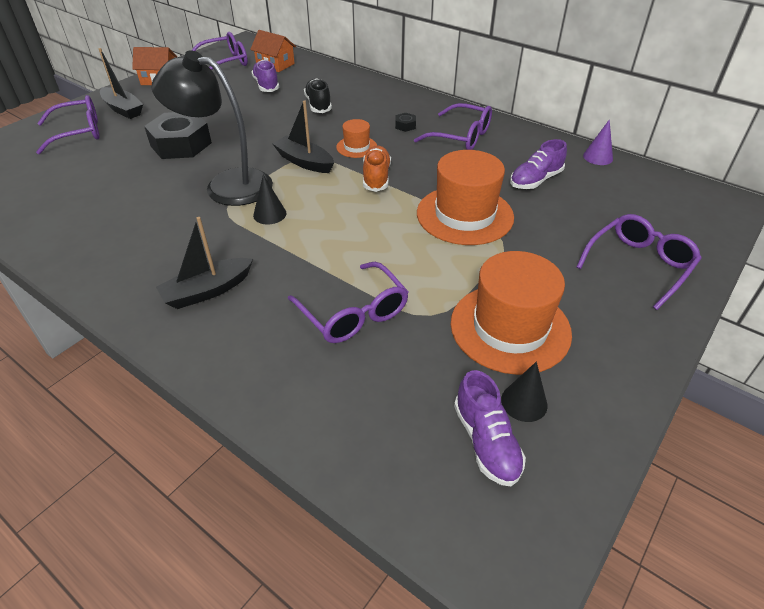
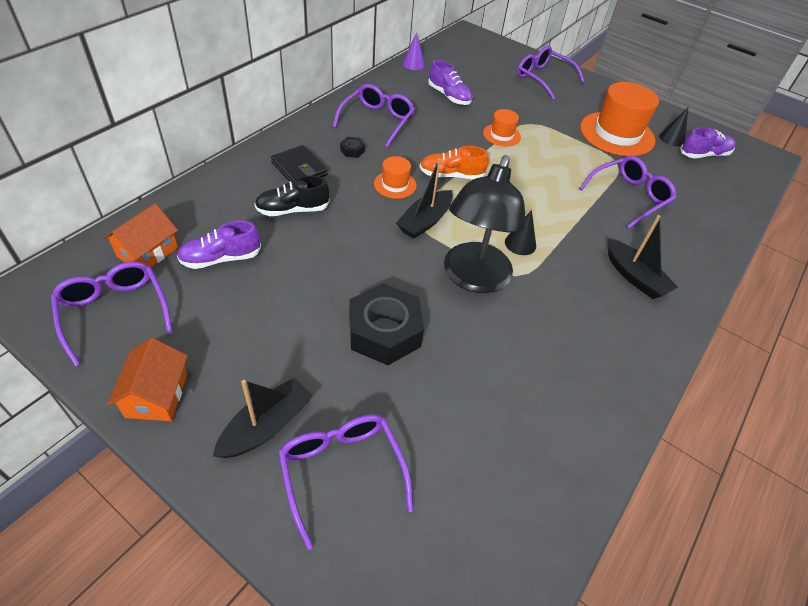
camera: 95 degrees left, 5 degrees up
orange hat [417,150,514,245] -> orange hat [483,109,521,146], size x0.49
none -> black wallet [271,145,328,182]

